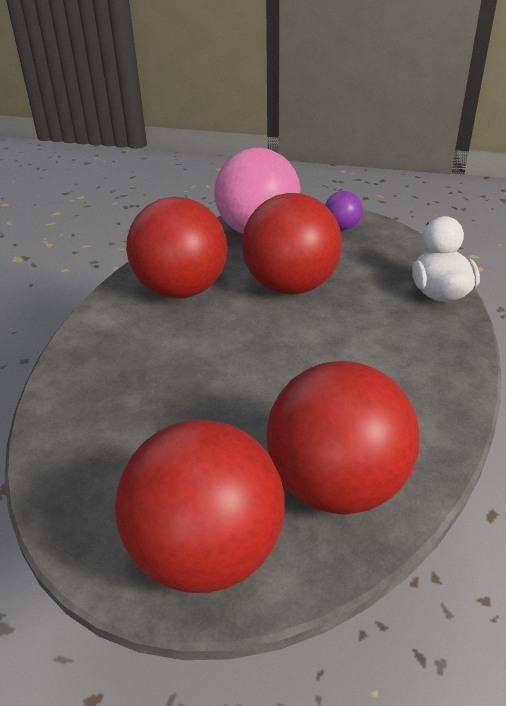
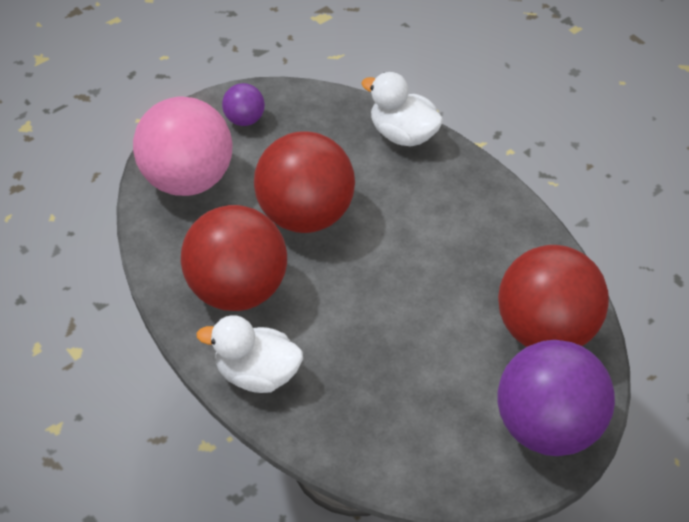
camera: 55 degrees left, 15 degrees up
red ball [115,420,285,593] -> purple ball [498,340,615,456]
none -> white duck [197,315,303,393]

